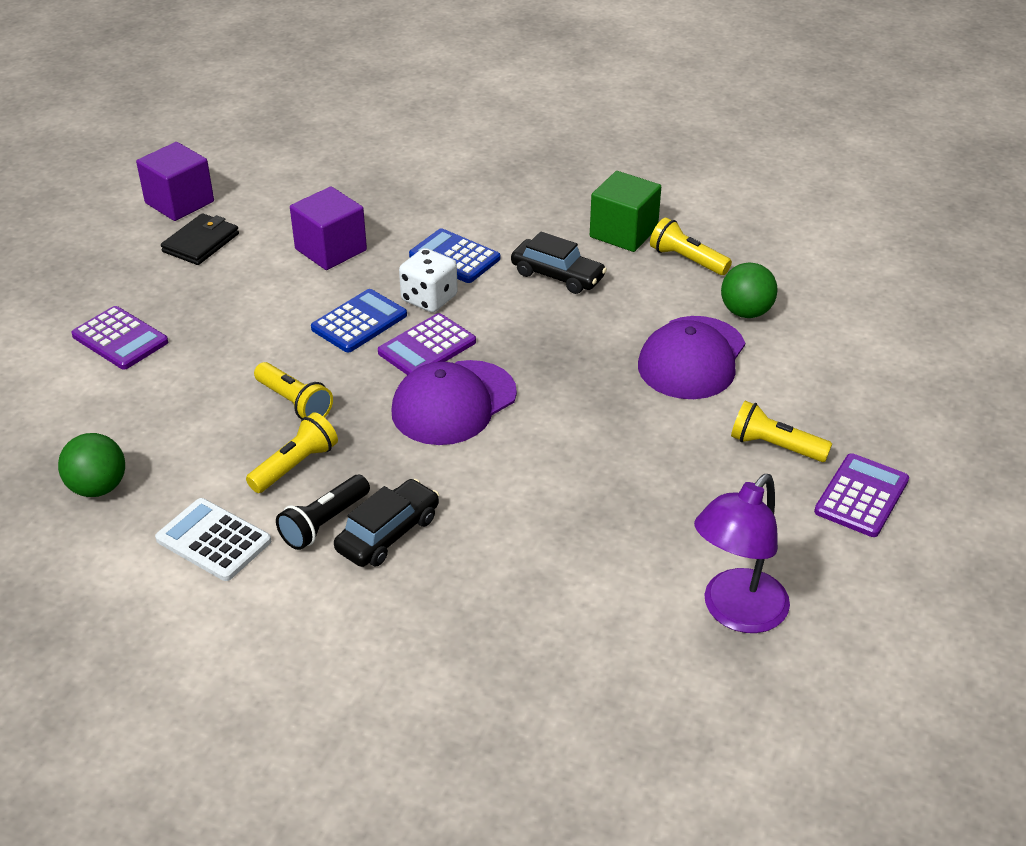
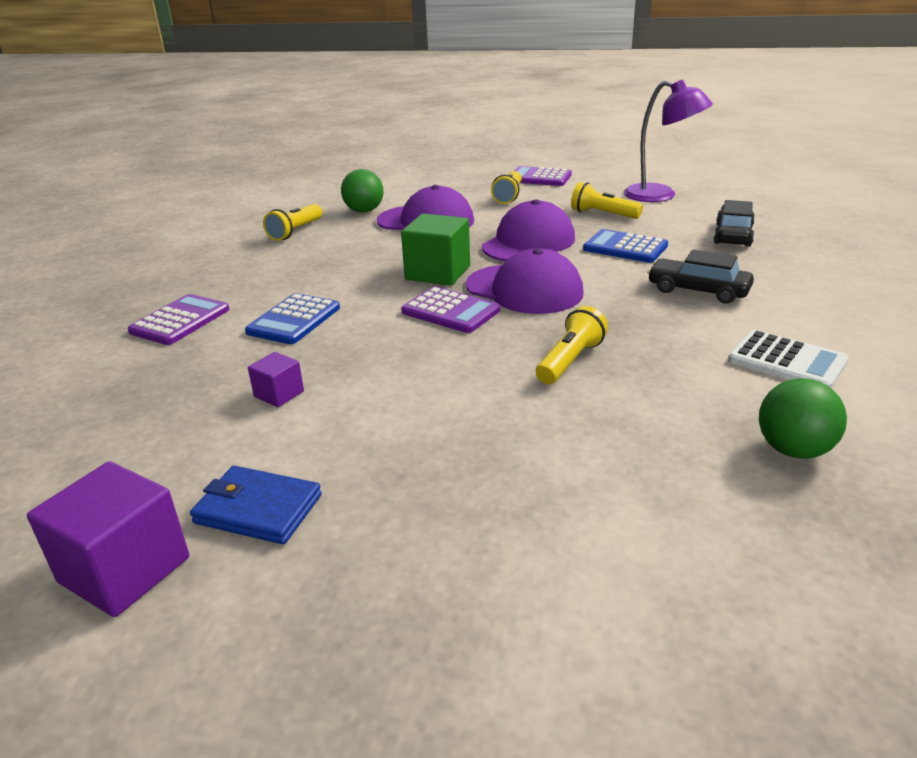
camera: 100 degrees left, 10 degrees down
purple calculator [71,306,168,369] -> purple calculator moved to [128,294,229,345]
white calculator [155,498,271,581] -> white calculator turned 75 degrees counterclockwise [728,330,849,388]
black wallet [161,213,239,265] -> blue wallet [190,466,322,544]
yellow flashlight [246,412,338,493] -> yellow flashlight moved to [571,182,643,219]
black flashlight [276,475,370,550] -> none
purple cube [290,187,367,270] -> purple cube [248,352,304,407], size x0.53
blue calculator [311,289,407,353] -> blue calculator moved to [583,229,668,263]
white dice [399,248,458,312] -> none
black car [511,232,607,294] -> black car moved to [714,200,755,246]
green cube [590,171,661,252] -> green cube moved to [401,214,470,286]
none -> purple cap [482,199,575,261]

